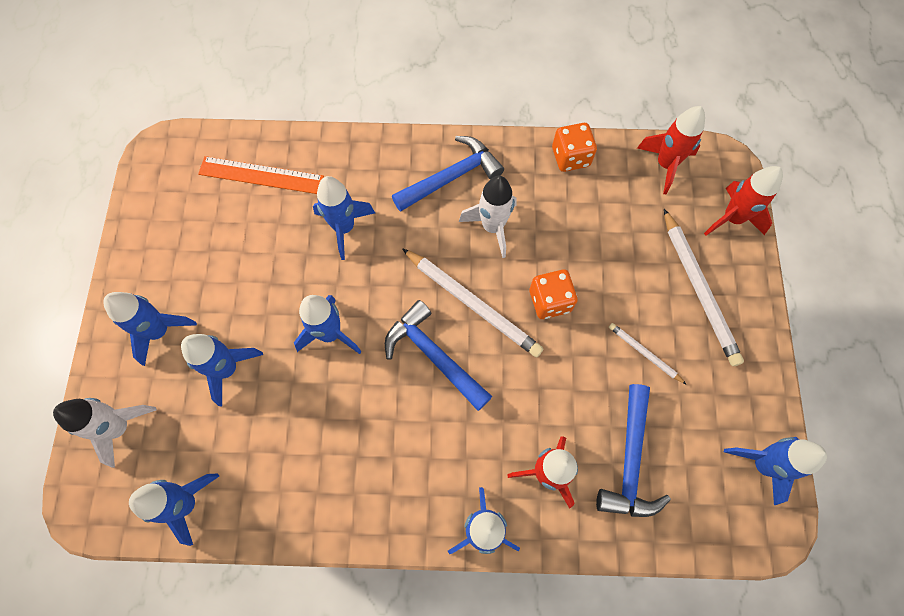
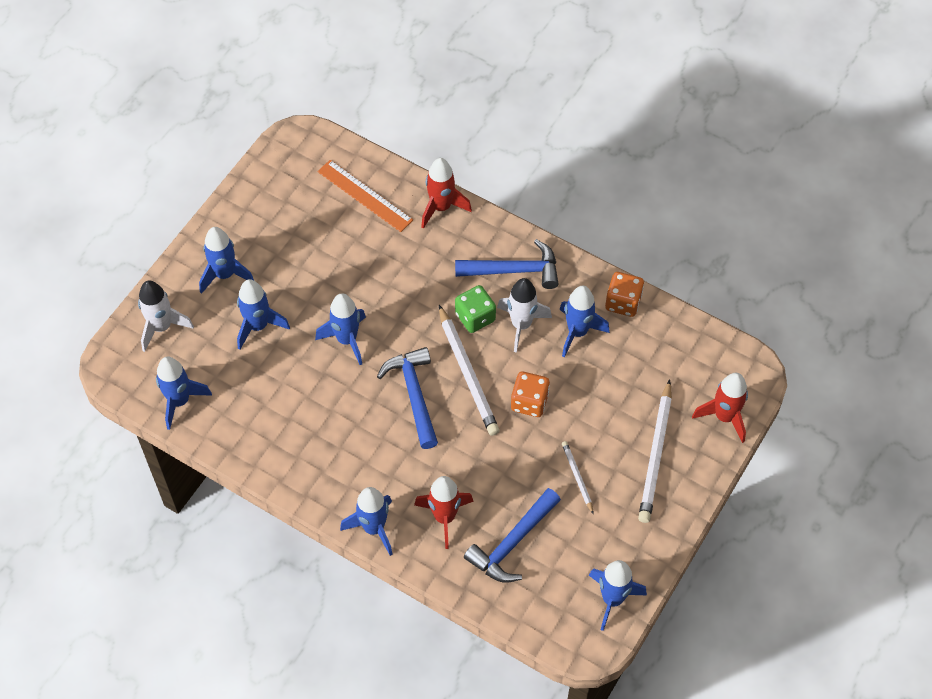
camera: 30 degrees right, 10 degrees down
blue rocket [313,176,375,260] -> blue rocket moved to [560,286,610,357]
red rocket [637,106,705,194] -> red rocket moved to [421,158,472,229]
none -> green dice [455,285,496,333]

